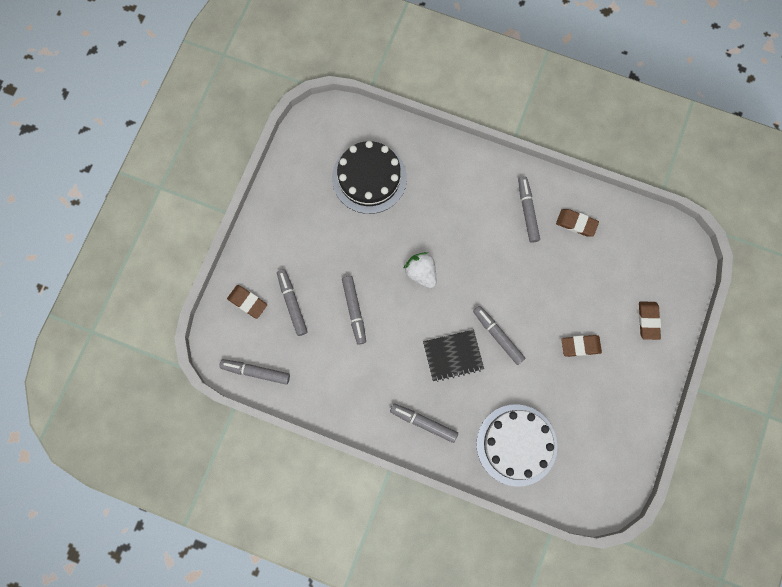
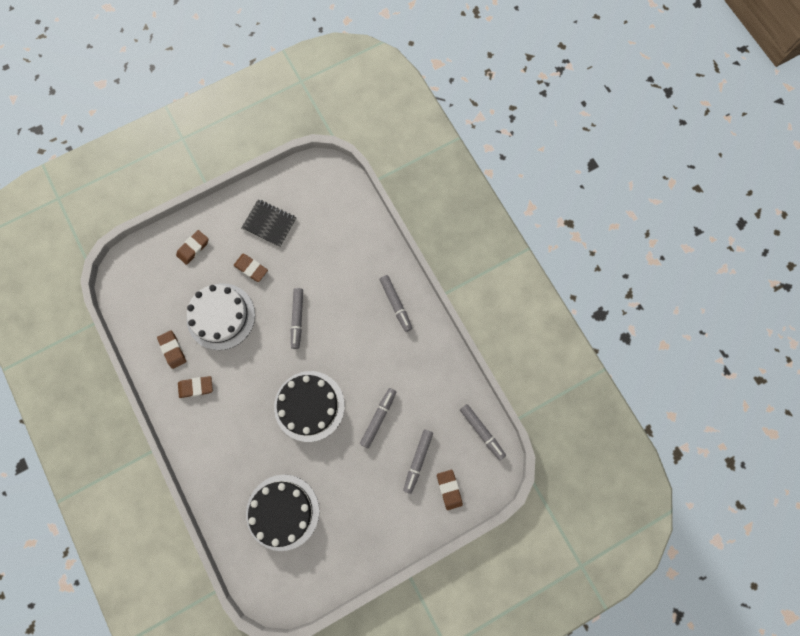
camera: 140 degrees left, 0 degrees up
white strawberry [403,252,436,288] -> black cake [274,371,345,442]
black notebook [423,330,484,382] -> black notebook moved to [241,199,296,247]
white cake [476,404,557,487] -> white cake moved to [186,283,255,350]
grey marker [518,176,540,243] -> brown eraser [178,376,213,398]

